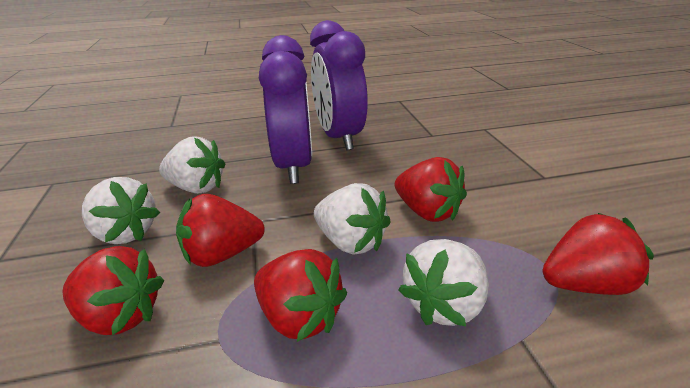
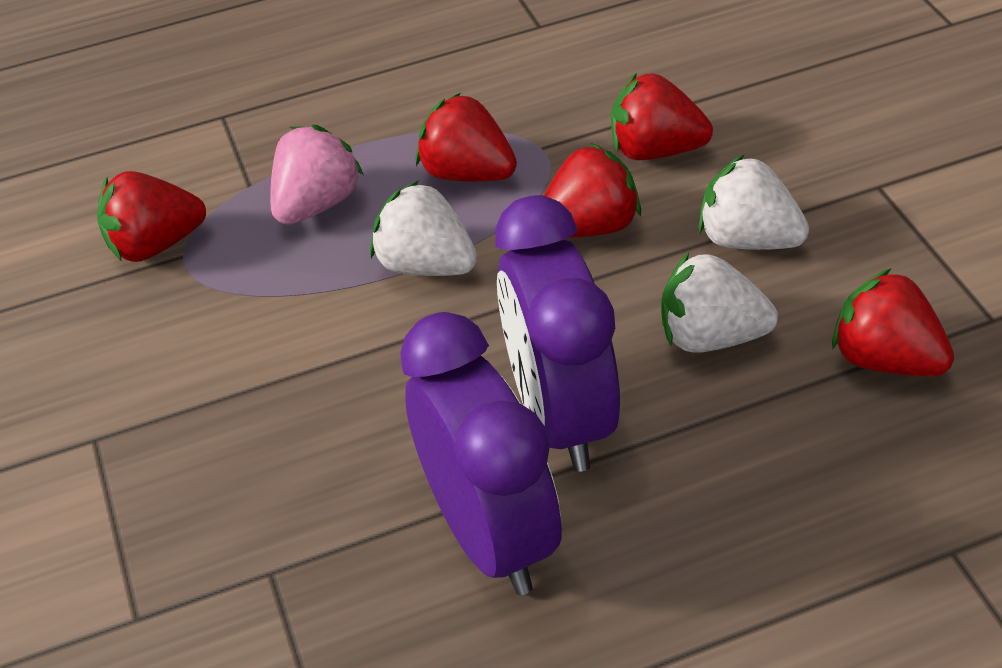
camera: 175 degrees right, 15 degrees up
red strawberry [395,157,467,222] -> red strawberry moved to [832,268,954,376]
white strawberry [399,239,489,326] -> pink strawberry [270,125,364,225]

